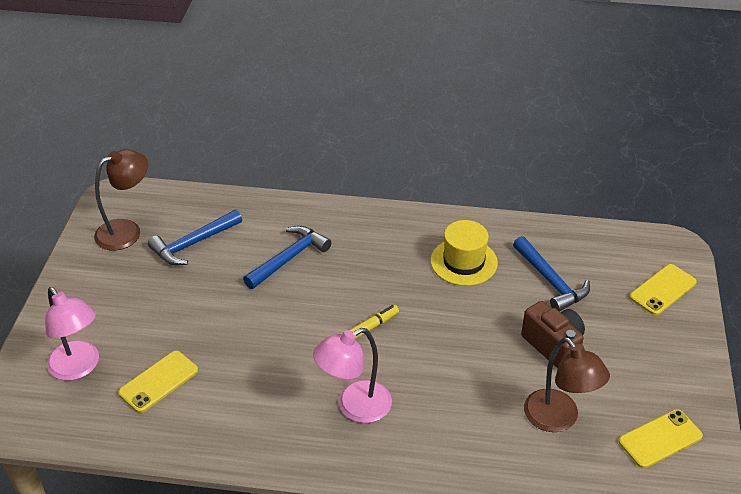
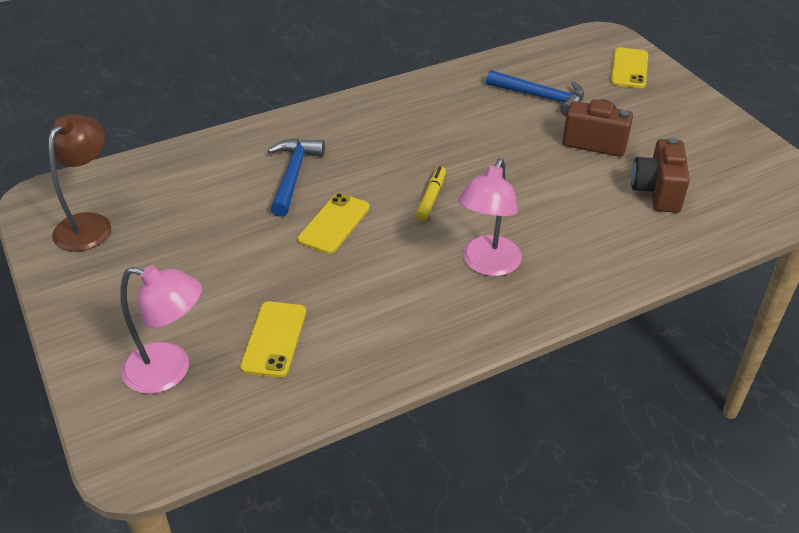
camera: 35 degrees left, 0 degrees up
blue hammer [148,210,242,266] -> none
yellow hat [431,220,498,286] -> none
brown lamp [524,337,610,432] -> brown camera [631,137,690,213]
yellow phone [619,409,703,468] -> yellow phone moved to [297,193,370,254]

